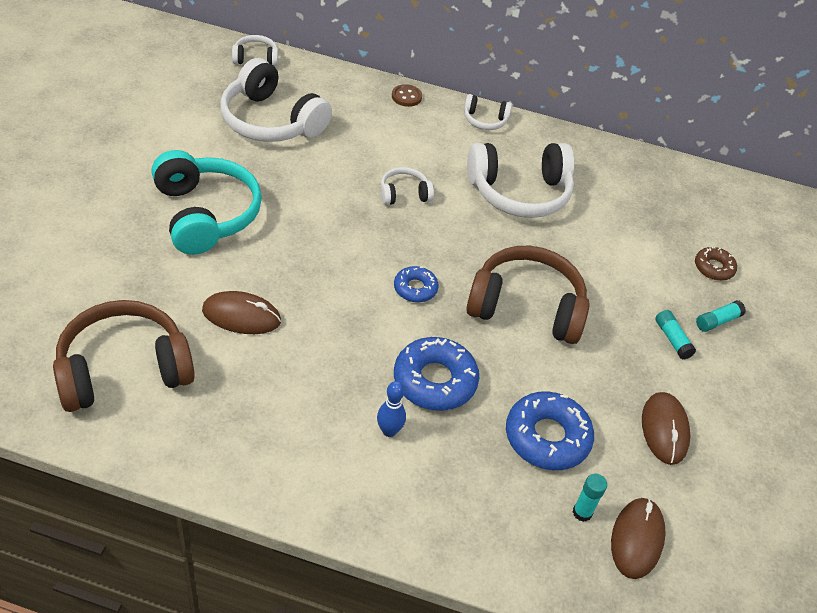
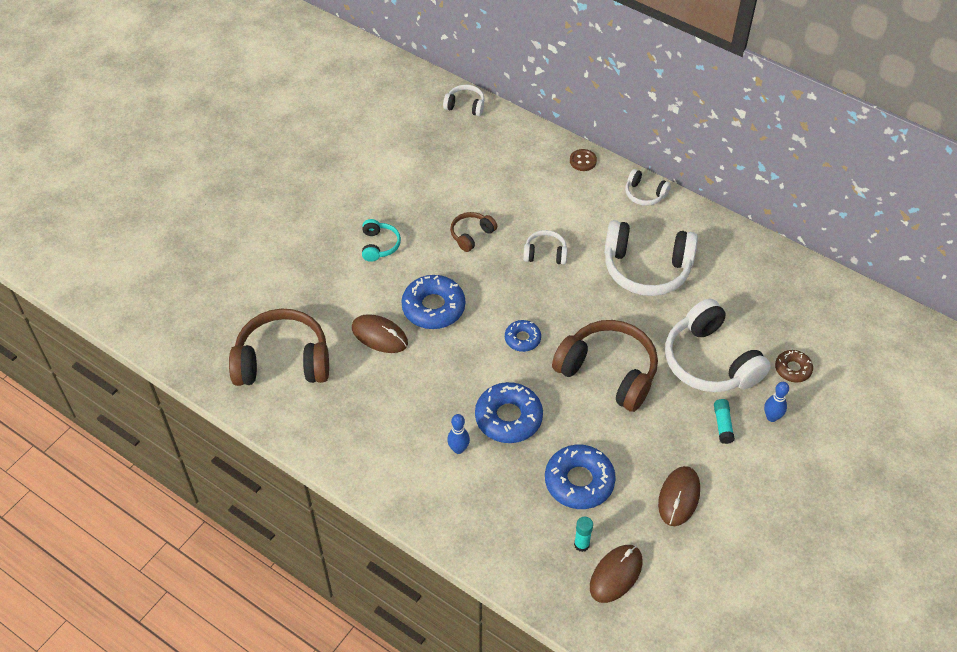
camera: 25 degrees right, 5 degrees up
turquoise headphones [151,150,262,255] -> turquoise headphones [362,219,401,262], size x0.49
white headphones [220,58,332,142] -> white headphones moved to [665,299,771,392]
turquoise glue stick [696,300,746,332] -> blue bowling pin [764,382,789,422]
none -> blue donut [401,275,465,329]
none -> brown headphones [450,212,497,252]

